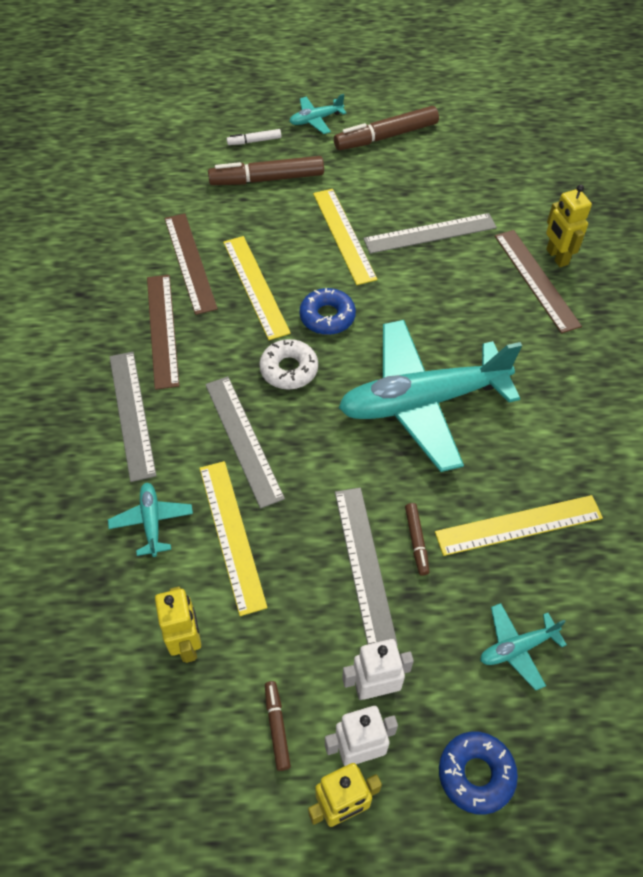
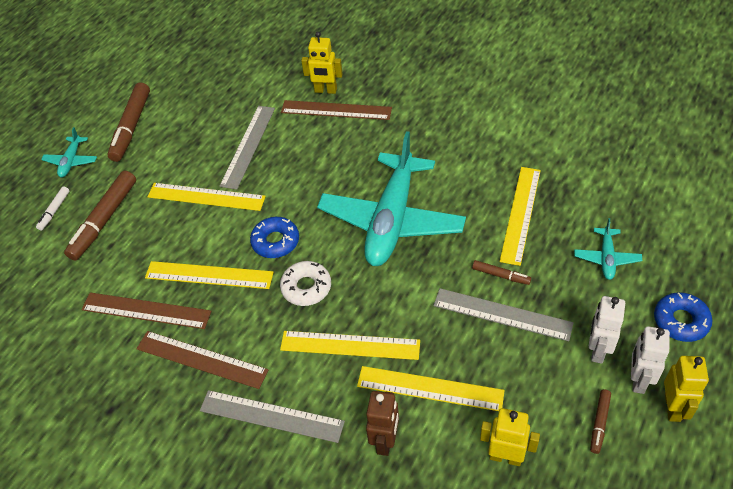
camera: 55 degrees left, 5 degrees down
turquoise plane [108,483,193,557] -> brown robot [366,391,399,456]
grey ruler [205,376,285,509] -> yellow ruler [280,331,420,360]
brown marker [265,681,291,771] -> brown marker turned 90 degrees counterclockwise [590,390,611,454]

